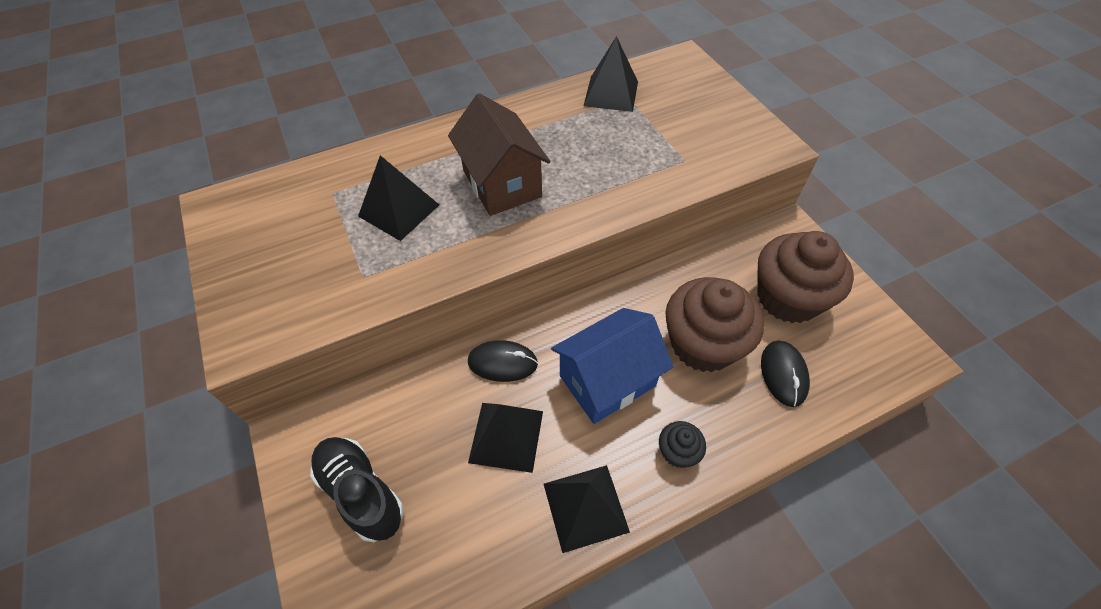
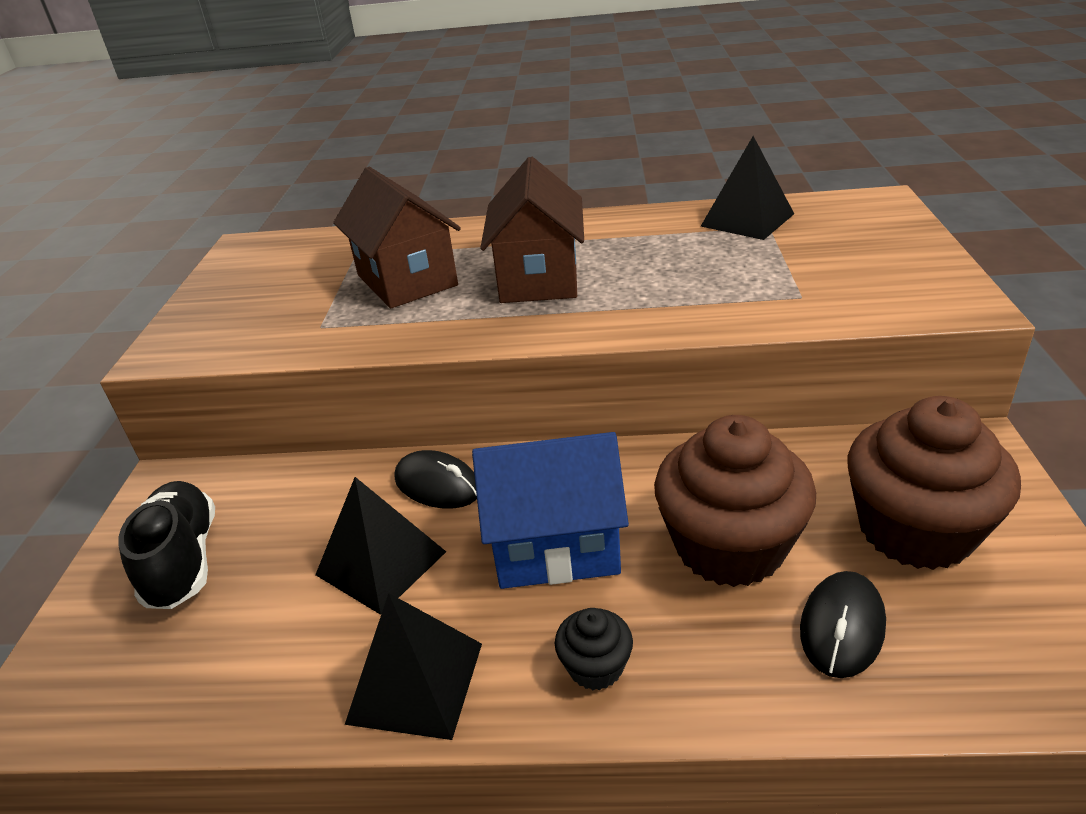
camera: 30 degrees right, 20 degrees down
black pyramid [358,155,439,241] -> brown house [333,167,461,308]

